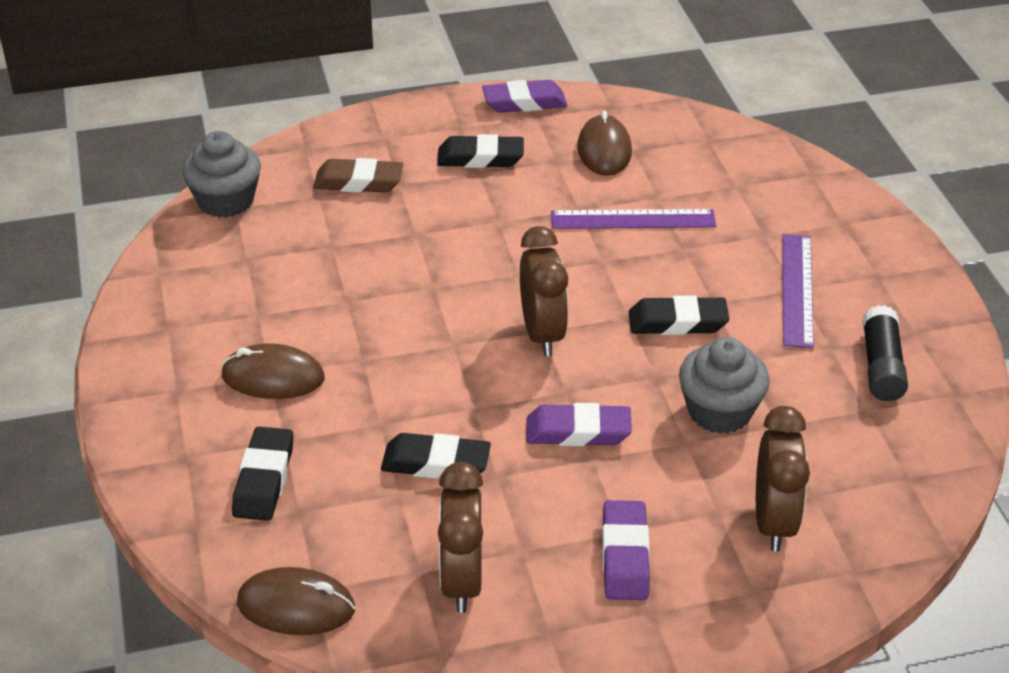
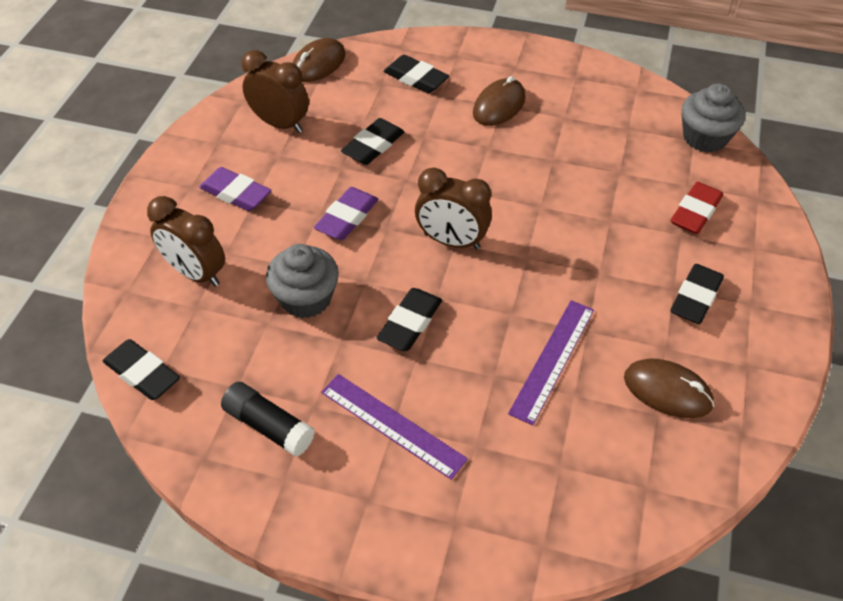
camera: 120 degrees right, 10 degrees up
brown eraser [313,158,403,193] -> red eraser [670,182,723,234]
purple eraser [482,80,567,113] -> none
none -> black eraser [103,339,180,400]

